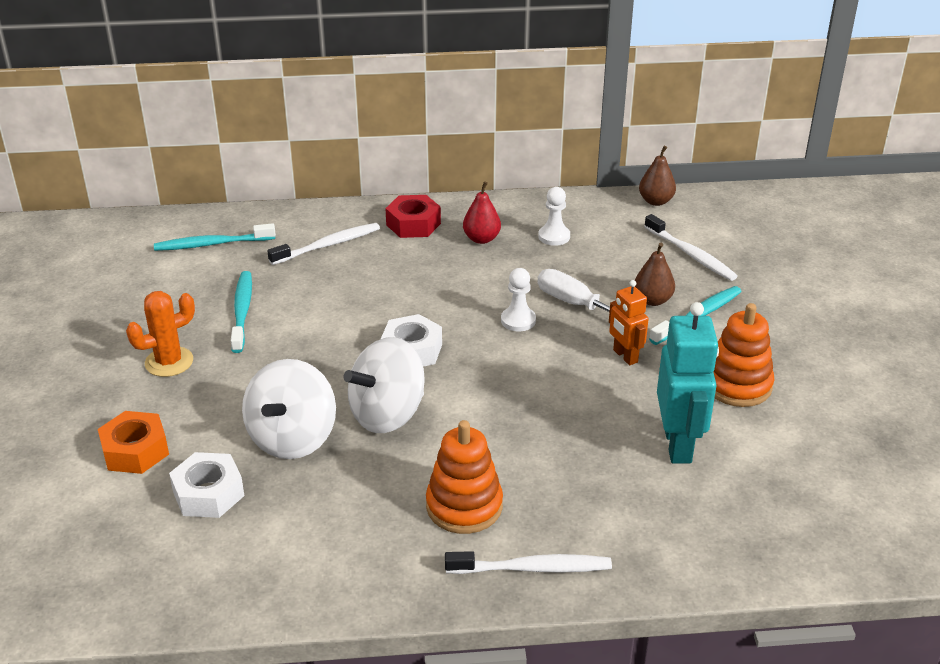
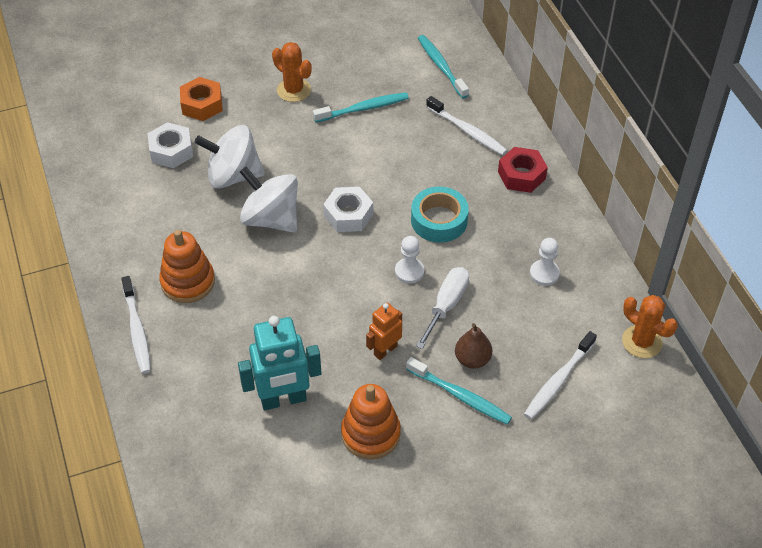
camera: 75 degrees right, 15 degrees up
red pear [463,181,501,244] -> none
brown pear [639,146,676,206] -> orange cactus [622,295,678,358]
none -> turquoise tape [411,187,469,243]

